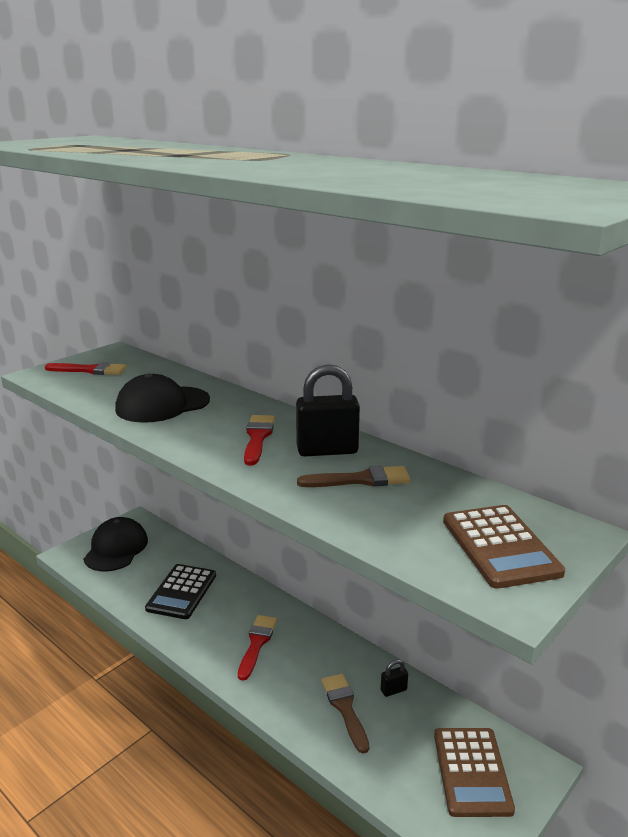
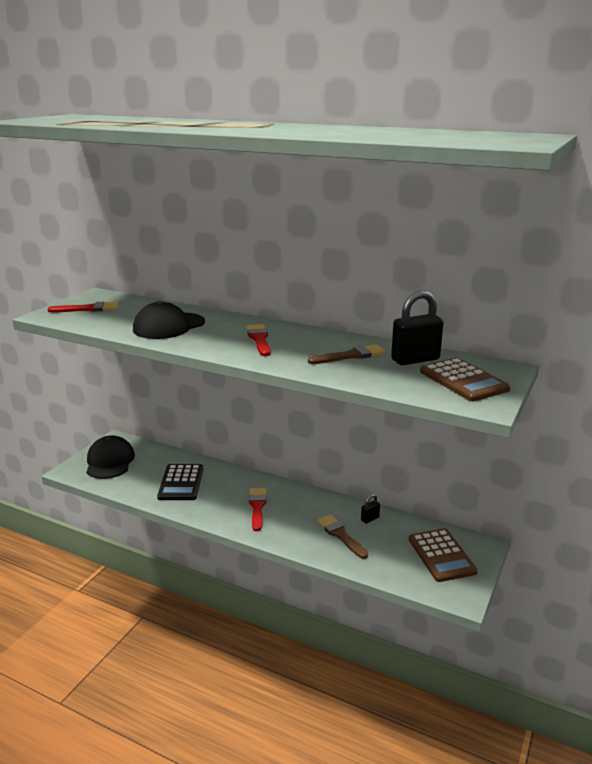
camera: 15 degrees left, 0 degrees up
black padlock [296,364,360,457] -> black padlock moved to [391,290,443,365]

